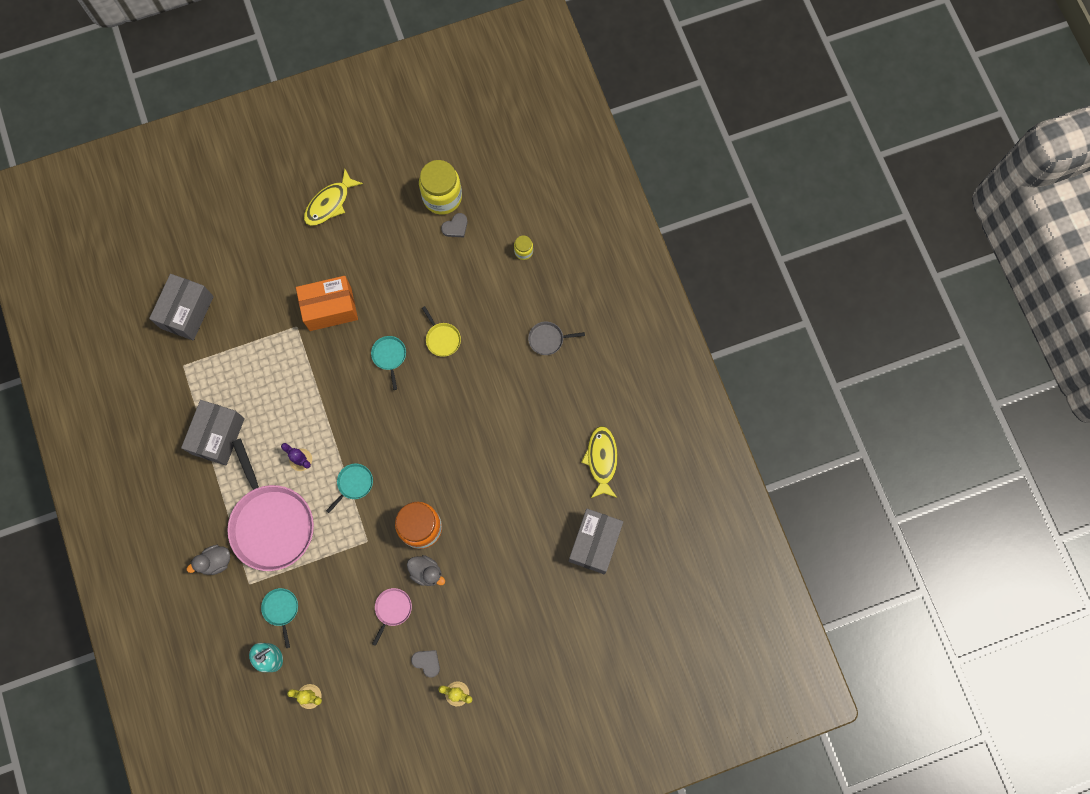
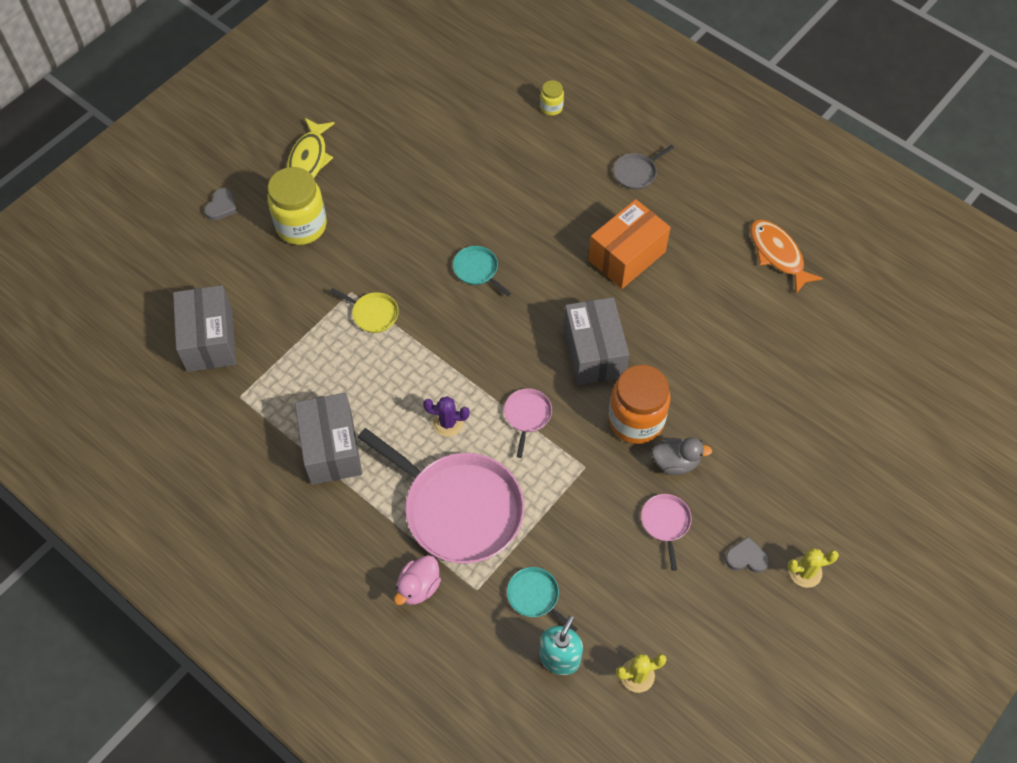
camera: 30 degrees left, 15 degrees down
grey duck [187,545,230,575] -> pink duck [394,555,441,605]
orange box [296,276,358,331] -> orange box moved to [588,199,671,289]
turquoise pan [326,463,373,513] -> pink pan [504,388,552,458]
yellow jar [419,160,462,215] -> yellow jar moved to [267,167,327,245]
yellow pan [422,306,461,357] -> yellow pan moved to [330,288,399,333]
grey heart [441,213,467,237] -> grey heart moved to [204,188,237,221]
grey box [569,509,623,574] -> grey box moved to [563,297,629,385]
yellow fish [581,426,618,498] -> orange fish [750,219,823,294]

